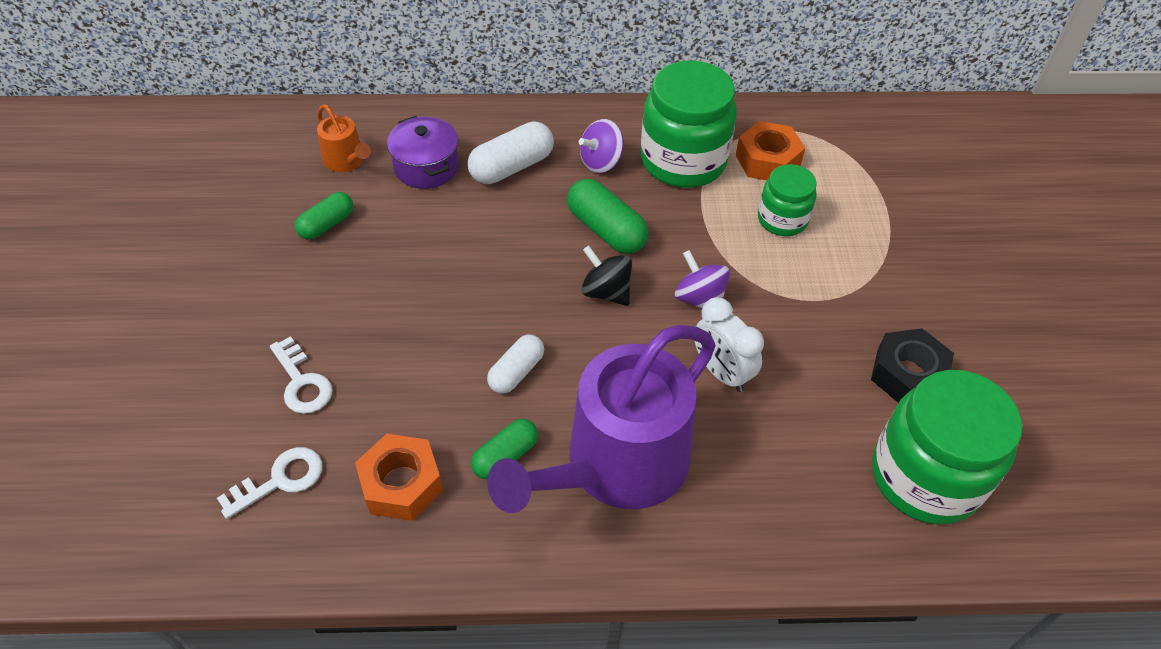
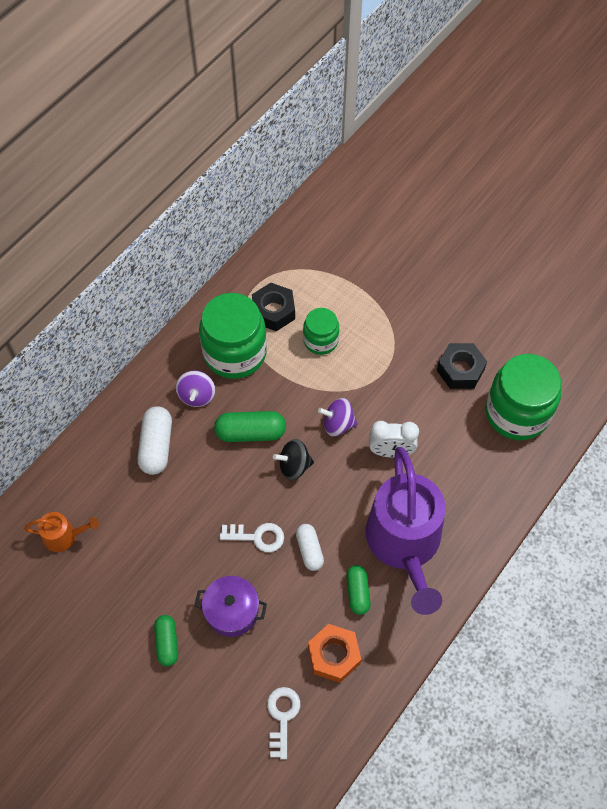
camera: 50 degrees left, 10 degrees up
white key [270,336,333,414] -> white key moved to [220,523,284,552]
green capsule [295,192,353,240] -> green capsule moved to [154,615,178,666]
purple pot [387,116,459,189] -> purple pot moved to [194,576,267,637]
orange nut [736,121,805,180] -> black nut [252,283,295,331]

